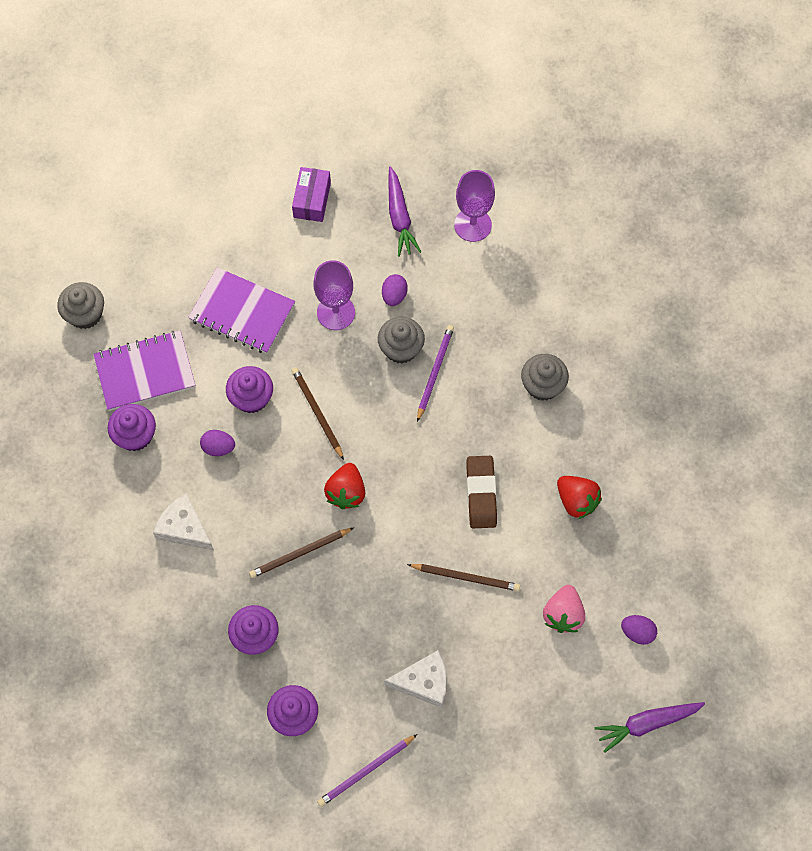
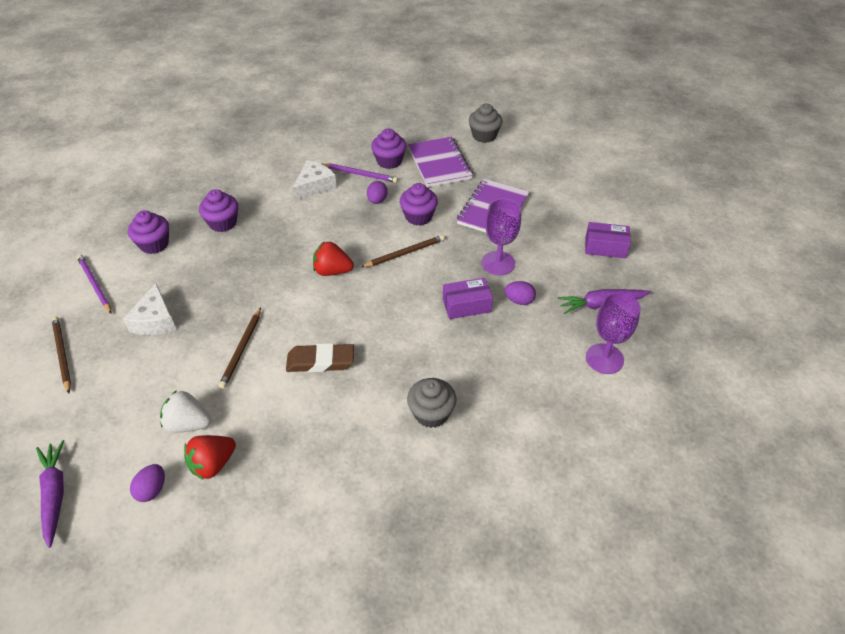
camera: 90 degrees right, 20 degrees down
brown pencil [249,528,353,578] -> brown pencil moved to [52,317,71,393]
grey cupcake [378,317,425,364] -> purple box [443,278,493,319]
purple pencil [417,325,454,422] -> purple pencil moved to [322,163,398,183]
pink strawberry [543,585,585,633] -> white strawberry [160,390,211,433]
red strawberry [557,476,602,519] -> red strawberry moved to [184,435,236,480]

